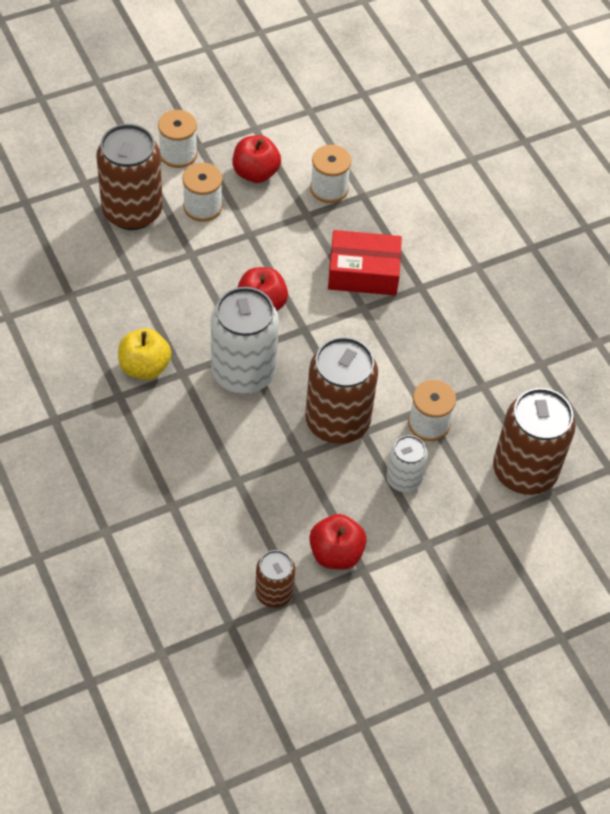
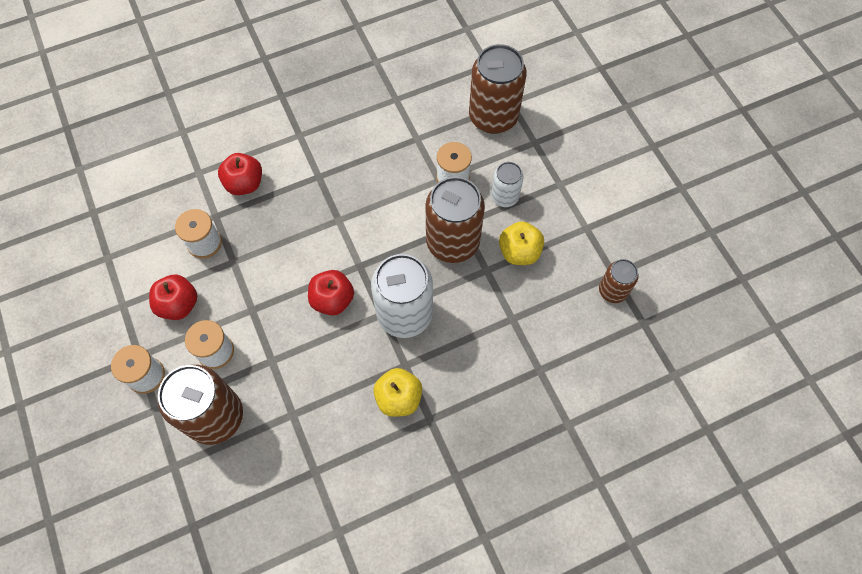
camera: 85 degrees left, 10 degrees up
red apple [309,514,367,570] -> red apple moved to [218,153,262,195]
red box [328,230,402,296] -> none
none -> yellow apple [499,221,544,265]

